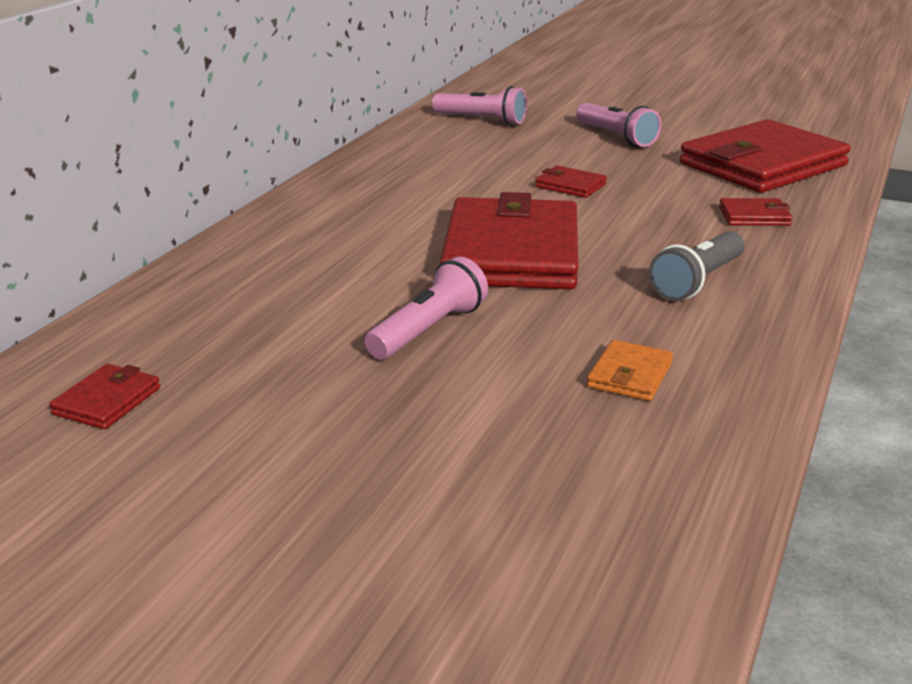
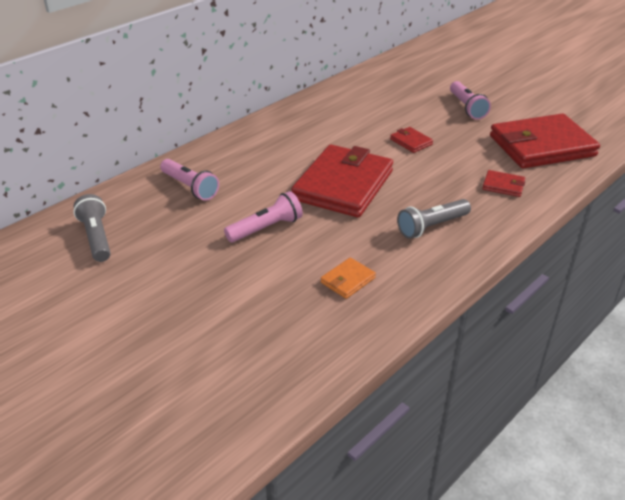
camera: 20 degrees right, 10 degrees up
red wallet [49,364,160,429] -> grey flashlight [73,194,111,262]
pink flashlight [432,86,527,125] -> pink flashlight moved to [160,159,219,201]

